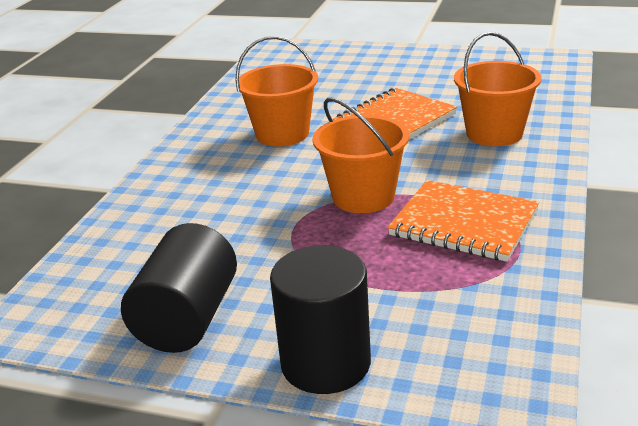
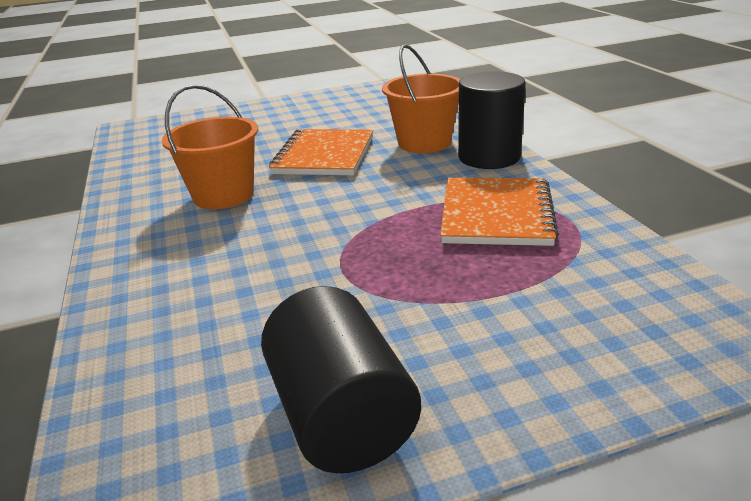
camera: 35 degrees left, 0 degrees up
black cylinder [270,245,371,394] -> black cylinder moved to [458,71,526,169]
orange bucket [312,98,409,213] -> none
orange notebook [388,180,539,262] -> orange notebook turned 75 degrees counterclockwise [440,178,559,246]

